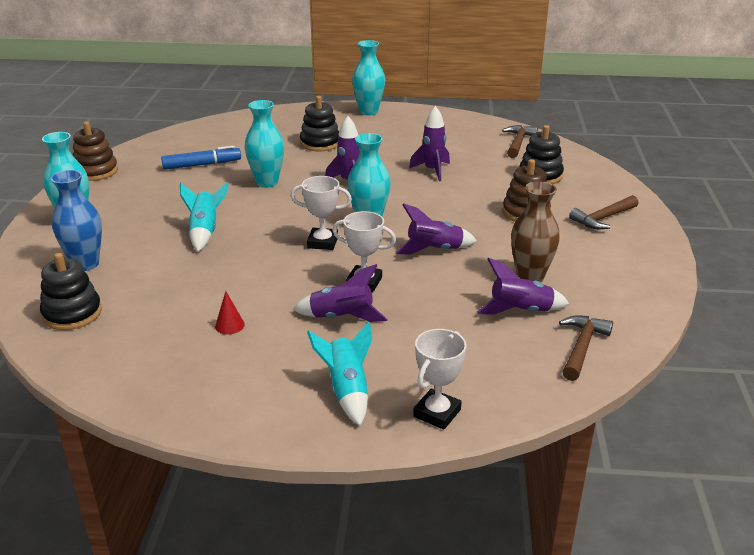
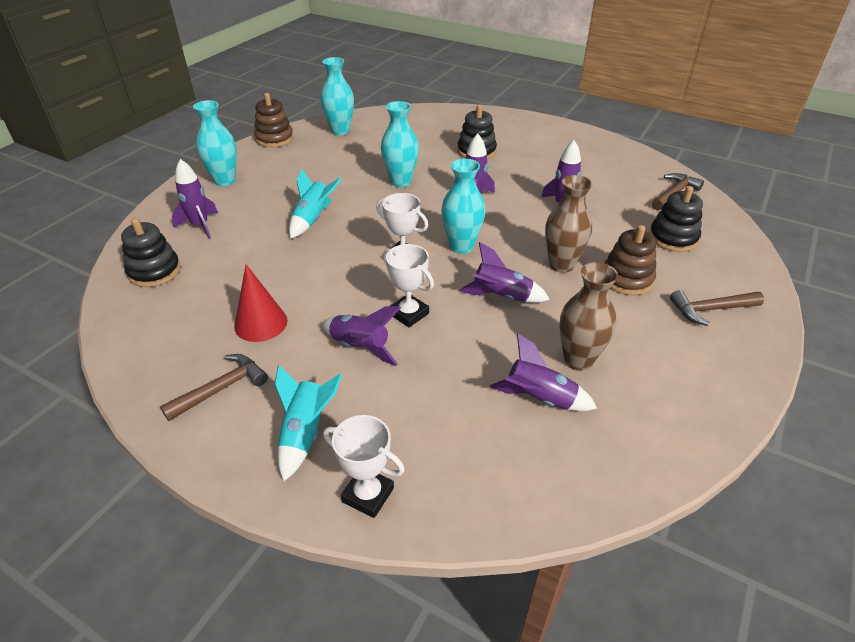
camera: 25 degrees right, 10 degrees up
blue vase [51,170,102,271] -> purple rocket [172,159,218,239]
blue marker [161,146,241,170] -> none
red cone [215,291,245,334] -> red cone [234,264,287,342], size x1.85
turquoise vase [352,40,385,115] -> turquoise vase moved to [320,57,354,135]
white trophy [413,329,467,430] -> white trophy turned 60 degrees clockwise [323,415,405,518]
brown hammer [559,315,613,381] -> brown hammer moved to [160,354,268,421]
none -> brown vase [545,175,593,273]

